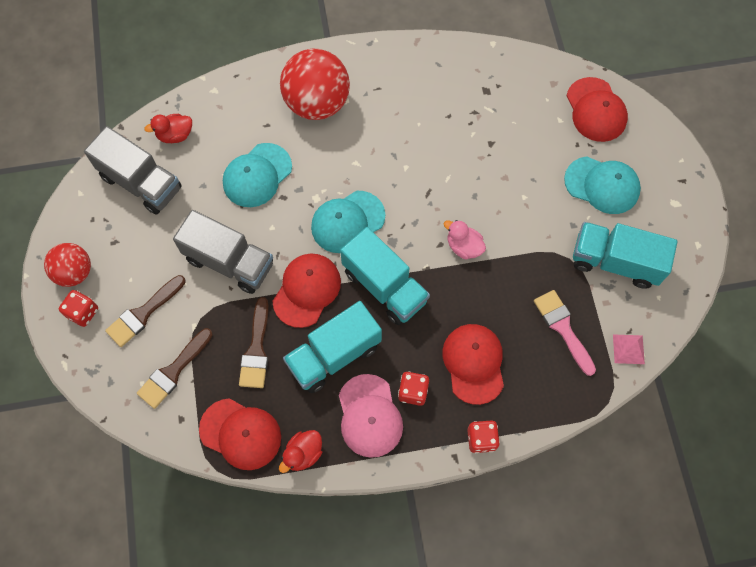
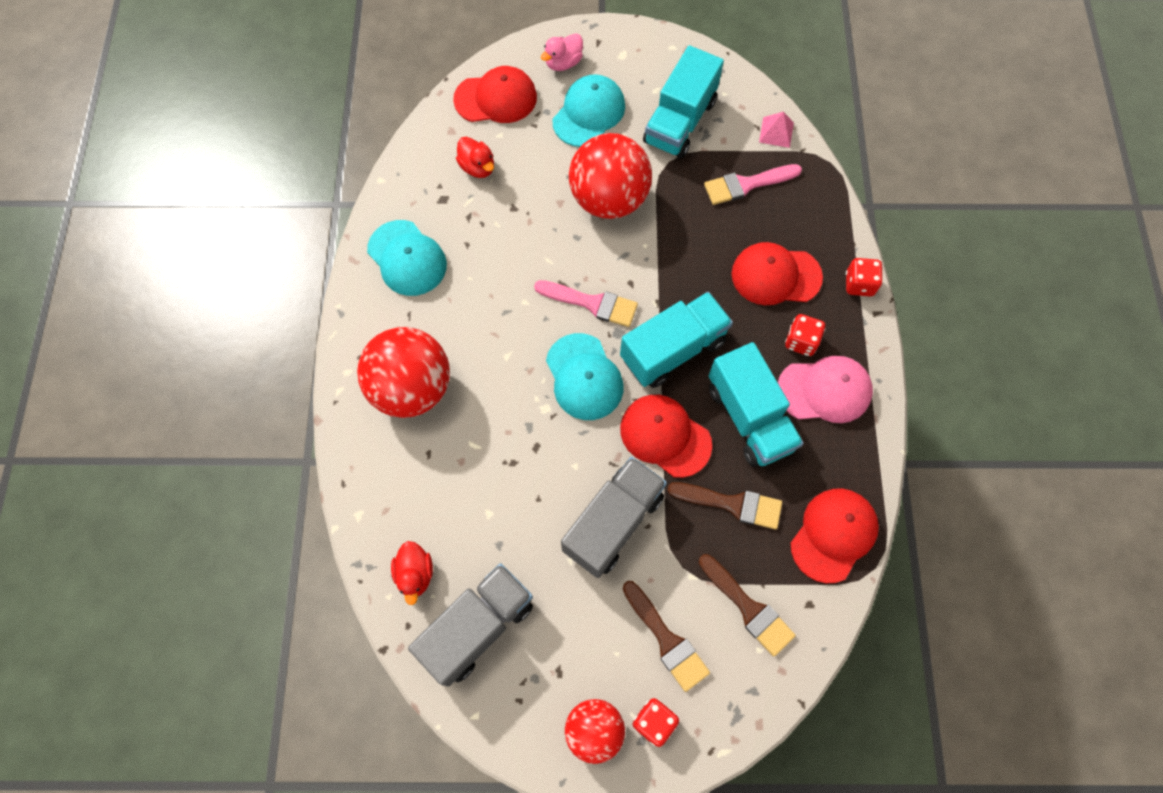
camera: 80 degrees left, 0 degrees up
turquoise cap [223,143,292,207] -> turquoise cap moved to [367,220,447,296]
red duck [279,430,322,473] -> red duck moved to [456,137,494,178]
pink duck [444,220,486,260] -> pink duck moved to [541,33,583,71]
none -> pink brush [534,280,638,327]
none -> red ball [569,133,652,219]

